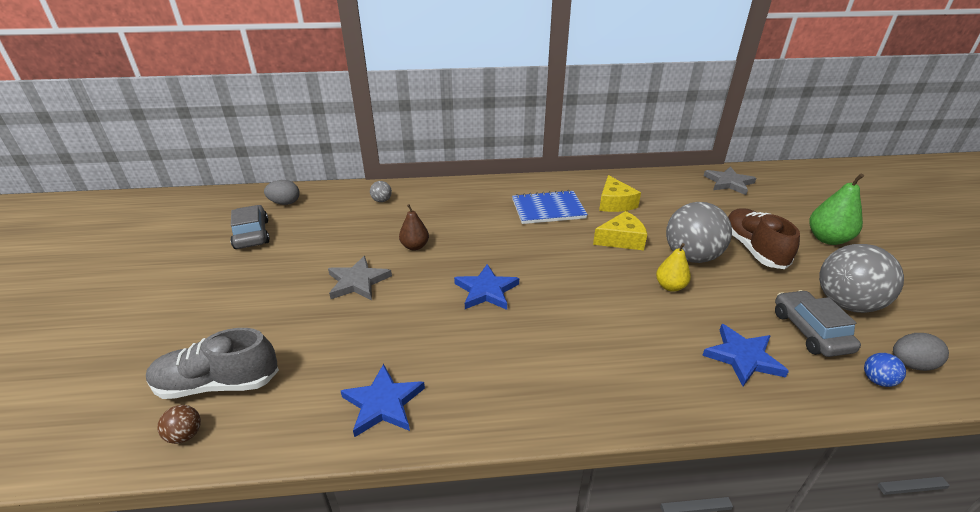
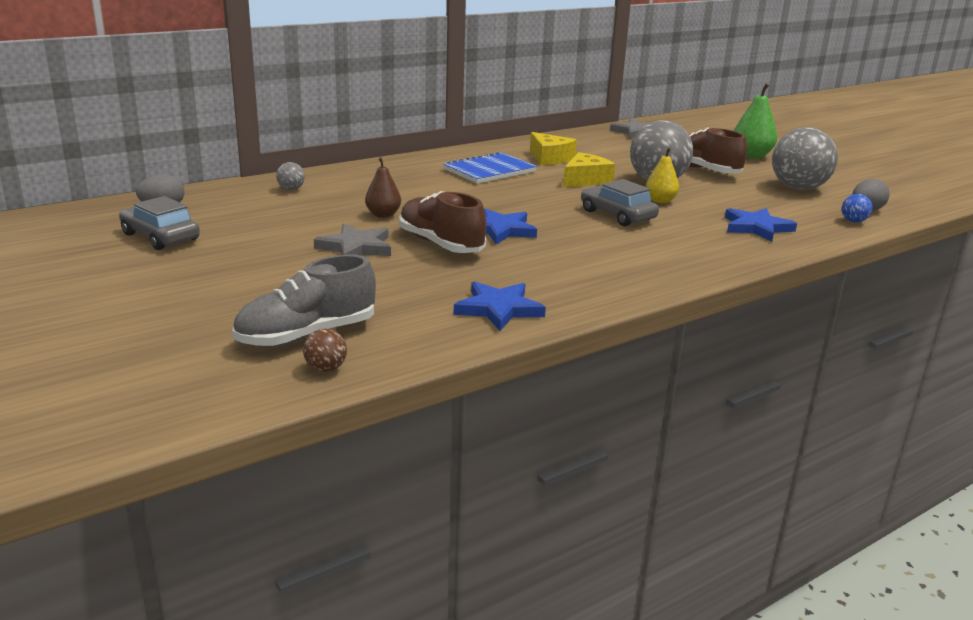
camera: 30 degrees left, 10 degrees down
grey car [775,290,861,357] -> grey car moved to [581,179,659,227]
none -> brown shoe [399,191,486,253]

